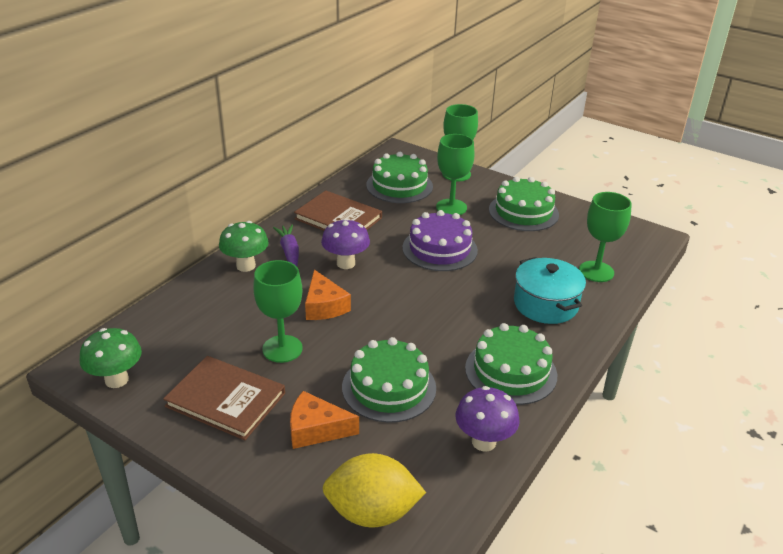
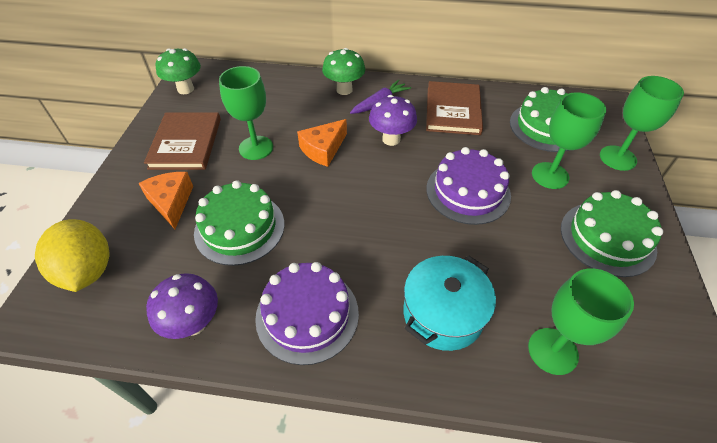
camera: 65 degrees right, 15 degrees up
green cake [465,323,557,405] -> purple cake [255,262,359,365]

